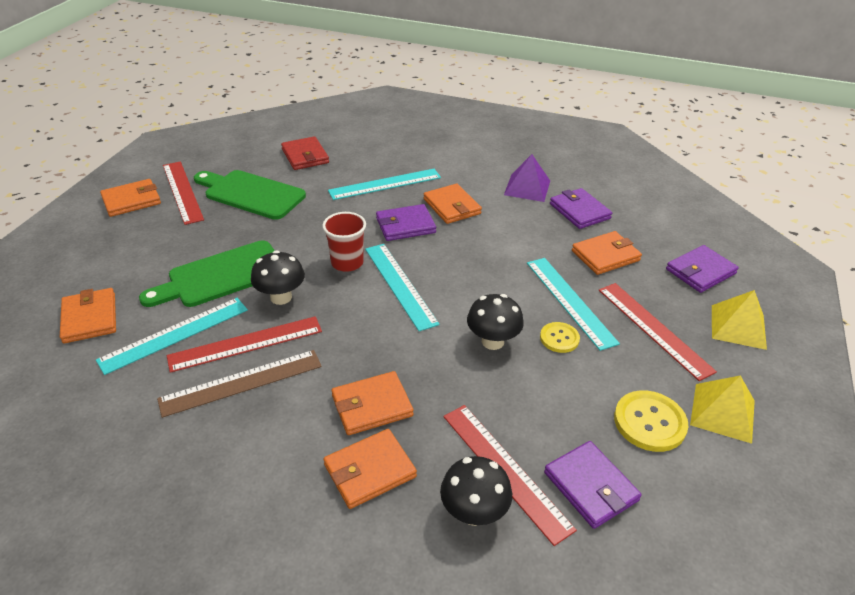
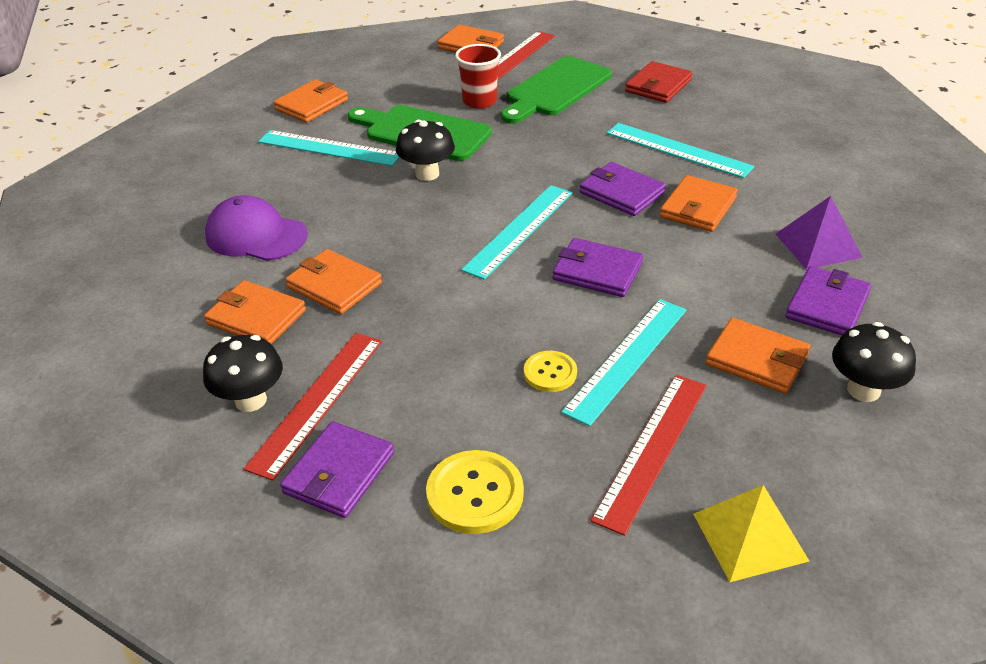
camera: 60 degrees right, 0 degrees up
brown ruler [157,350,322,418] -> none
red ruler [167,316,322,373] -> none
green cutting board [194,170,306,220] -> green cutting board turned 135 degrees counterclockwise [501,56,612,124]
red cup [322,212,366,272] -> red cup moved to [455,44,501,109]
black mushroom [467,294,524,350] -> black mushroom moved to [832,322,916,402]
purple wallet [666,245,739,293] -> purple wallet moved to [553,238,643,297]
yellow pyramid [690,375,755,444] -> none
none -> purple cap [205,195,308,261]

